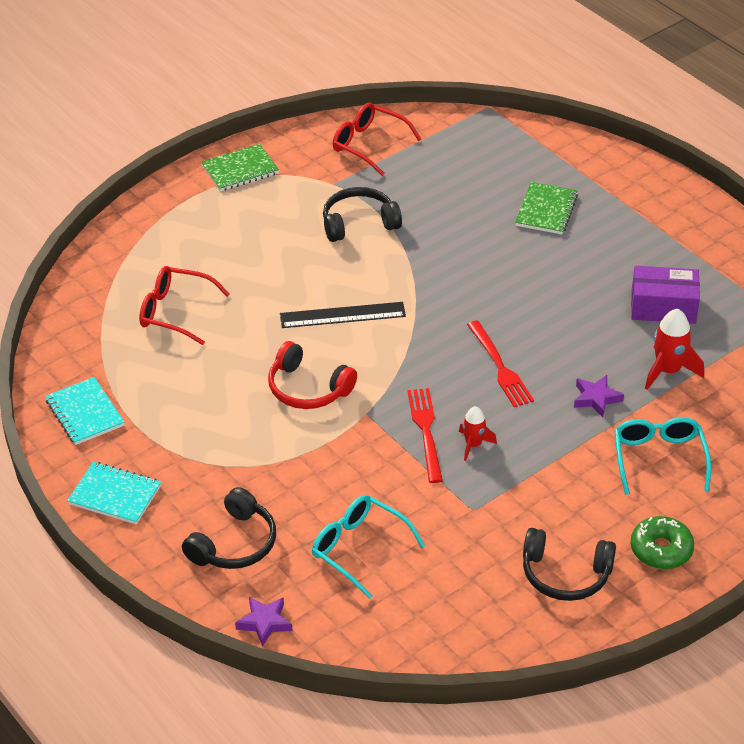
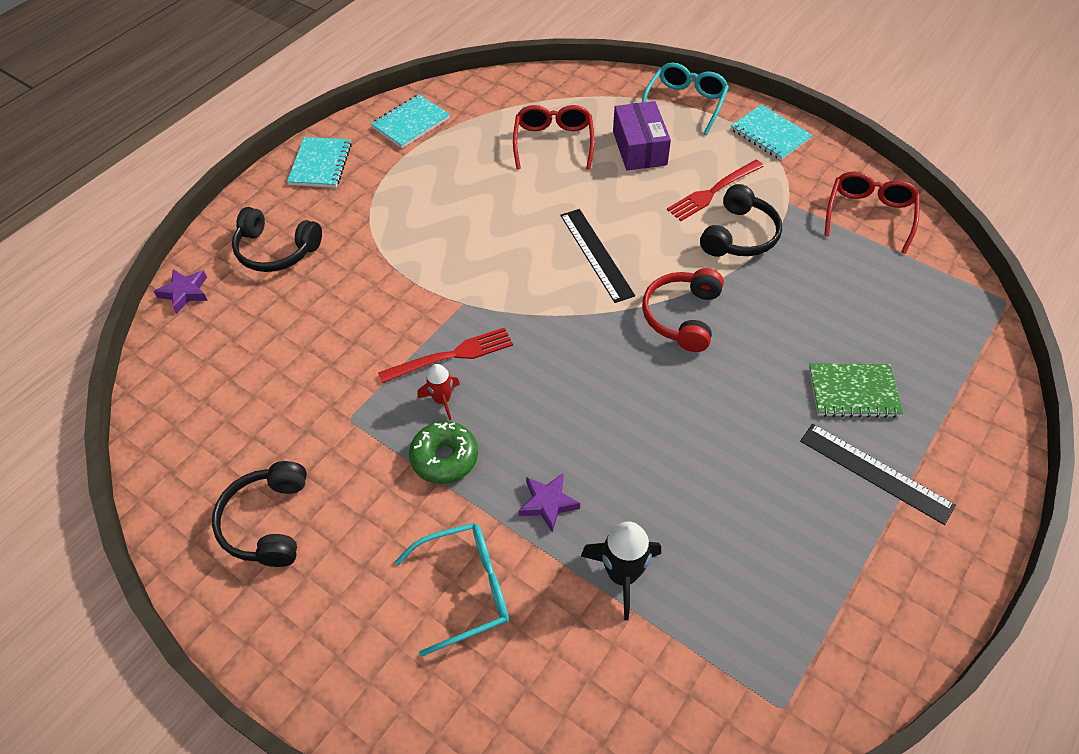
camera: 75 degrees right, 10 degrees up
green notebook [201,144,279,192] -> turquoise notebook [731,105,812,160]
red headphones [268,341,357,409] -> red headphones moved to [642,268,724,352]
turquoise glasses [312,495,425,599] -> turquoise glasses moved to [642,63,729,135]
black headphones [323,187,402,242] -> black headphones turned 60 degrees clockwise [700,184,782,257]
red fork [467,320,534,407] -> red fork moved to [667,160,764,221]
purple box [631,266,700,324] -> purple box moved to [613,101,671,170]
green donut [631,516,694,569] -> green donut moved to [409,421,478,484]
red rocket [645,309,704,390] -> black rocket [581,521,661,620]
none -> black ruler [800,424,956,525]

